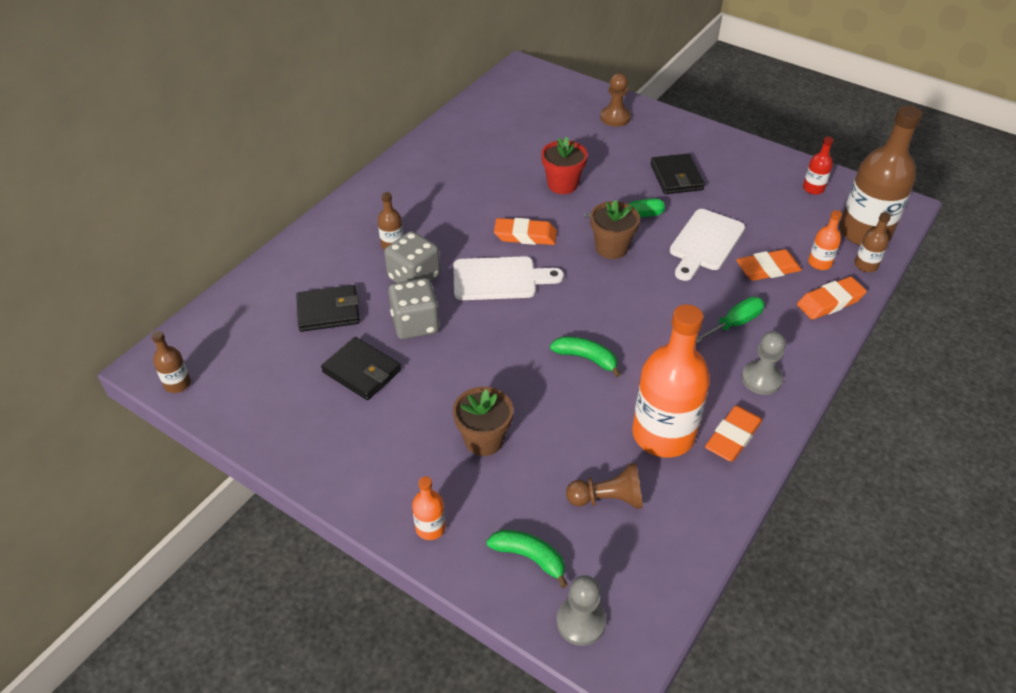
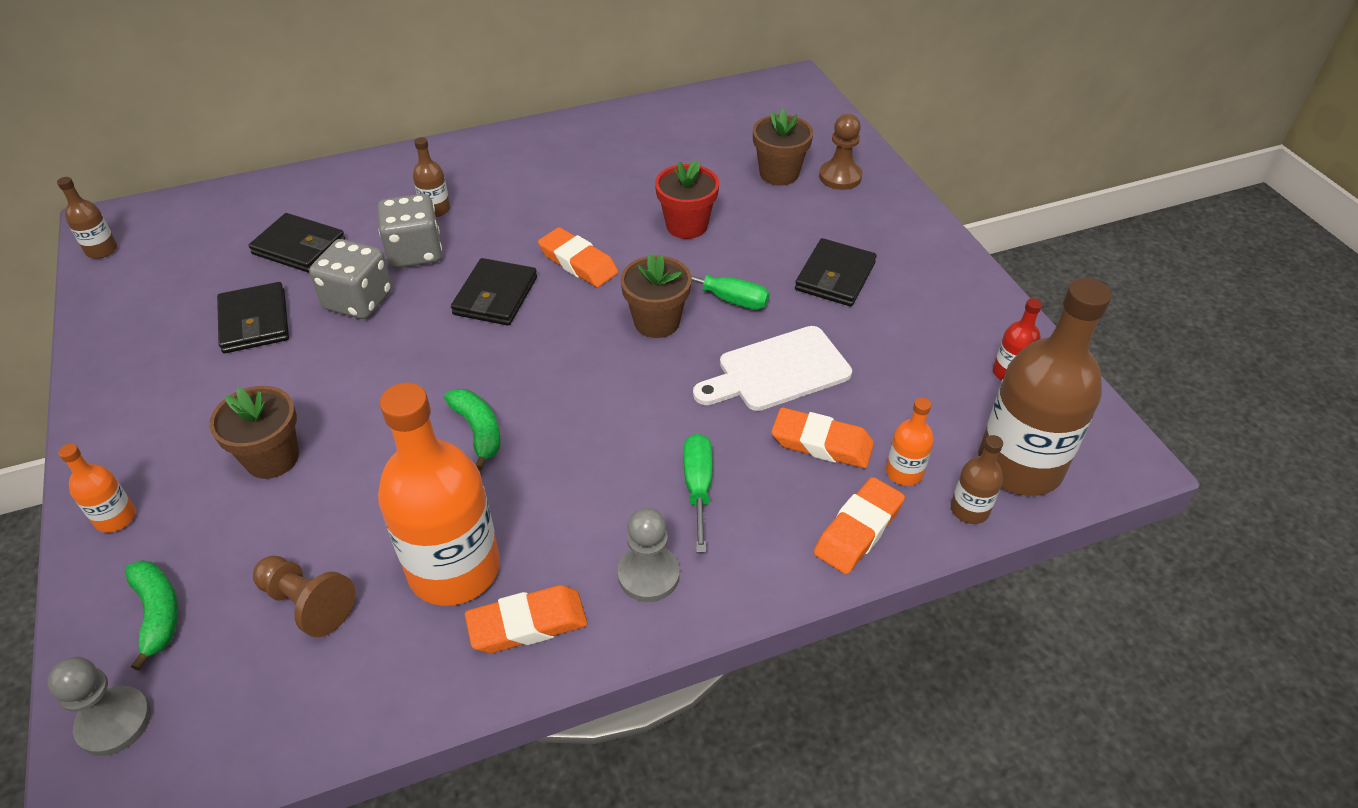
camera: 35 degrees right, 0 degrees up
white cutting board [453,256,564,300] -> black wallet [451,258,537,326]
green screwdriver [696,297,765,343] -> green screwdriver turned 90 degrees counterclockwise [683,433,712,552]
orange eraser [797,277,867,320] -> orange eraser turned 60 degrees counterclockwise [814,477,905,574]
none -> brown flower pot [753,108,813,186]

